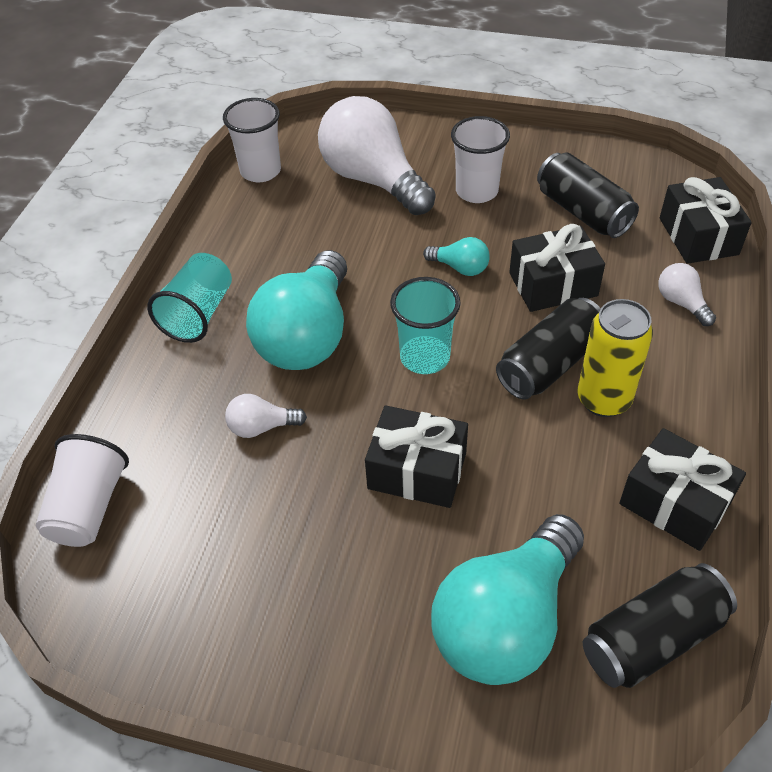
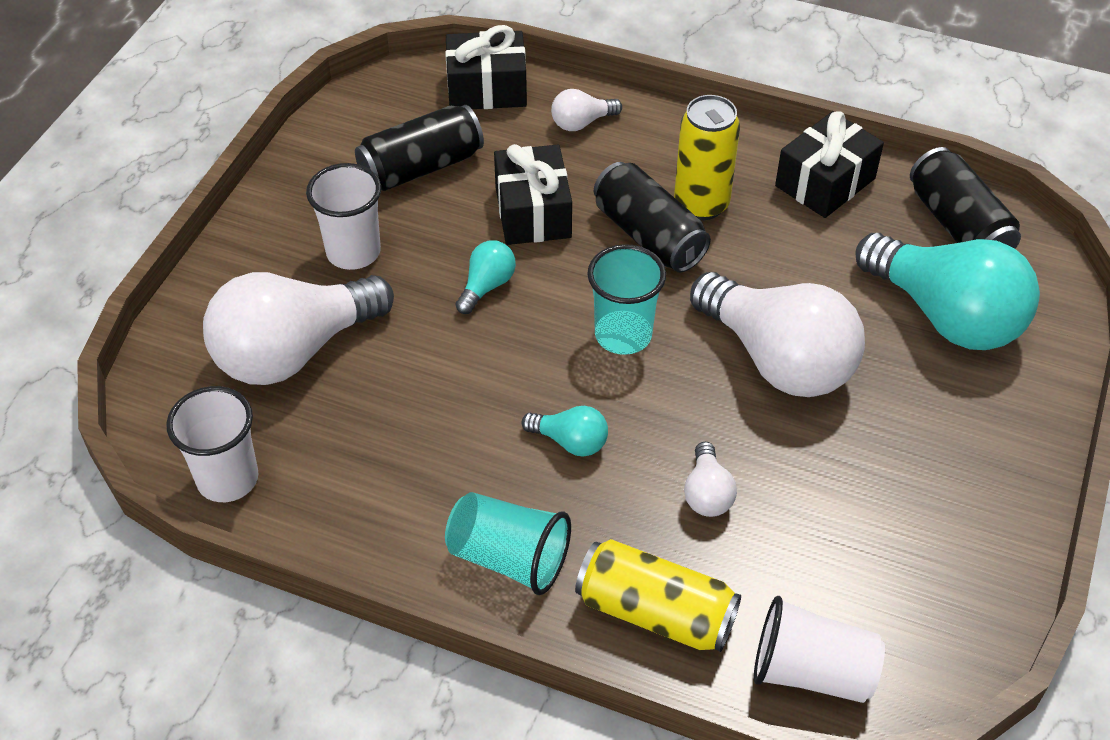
camera: 85 degrees left, 0 degrees up
turquoise light bulb [246,250,347,370] -> turquoise light bulb [522,406,608,457], size x0.44
black gift [365,405,468,508] -> white light bulb [690,272,865,397]
none -> yellow can [575,539,741,652]

